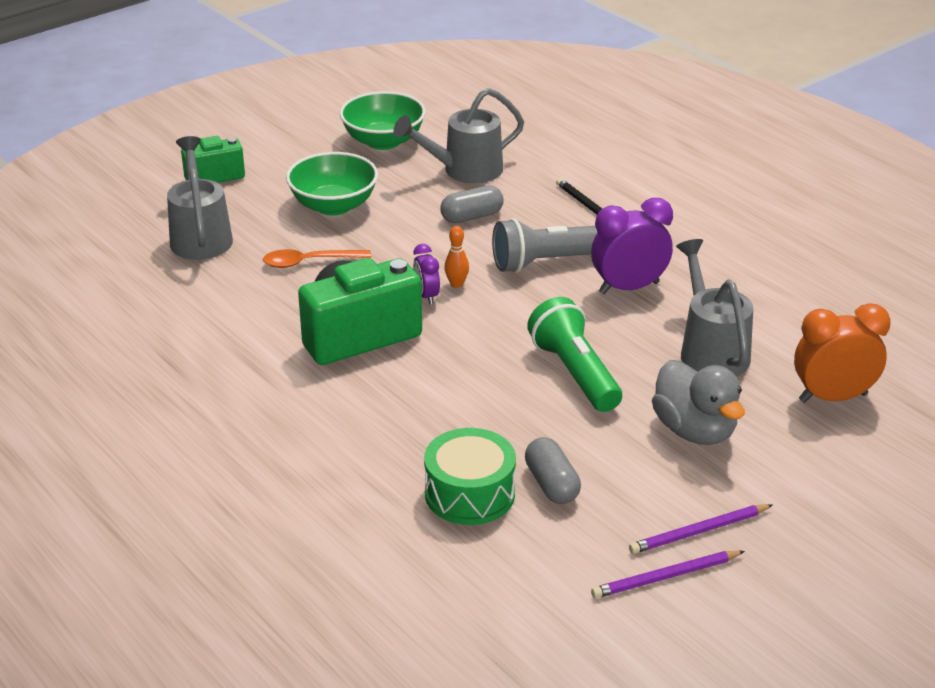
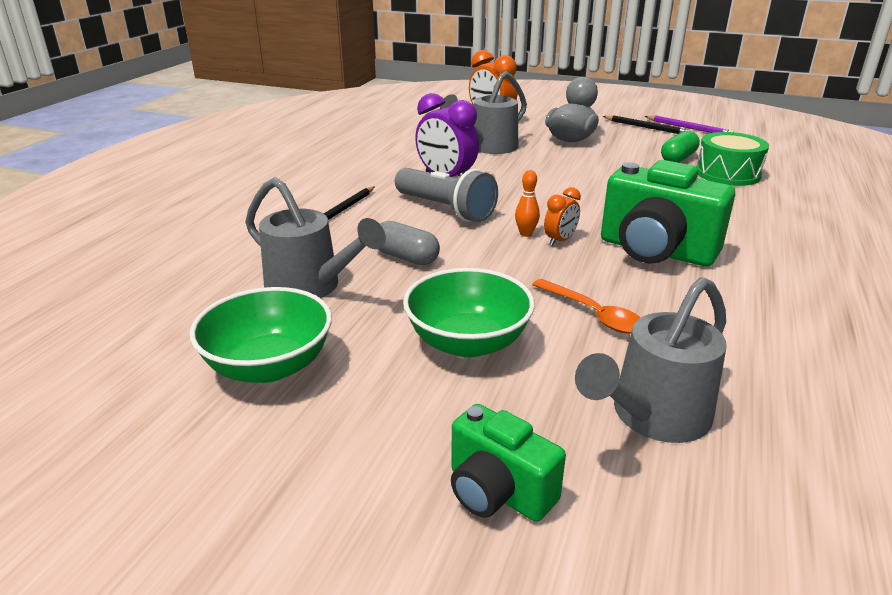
camera: 120 degrees left, 5 degrees down
purple clock [413,244,440,305] -> orange clock [544,187,581,246]
grey capsule [525,437,581,504] -> green capsule [661,131,700,163]
green flashlight [527,297,622,412] -> none
purple pencil [629,504,773,554] -> black pencil [603,116,690,134]

